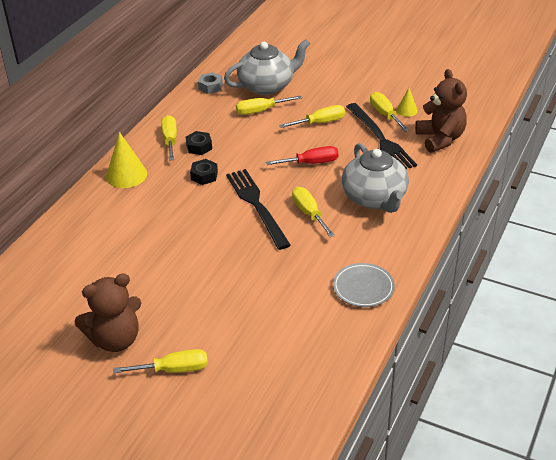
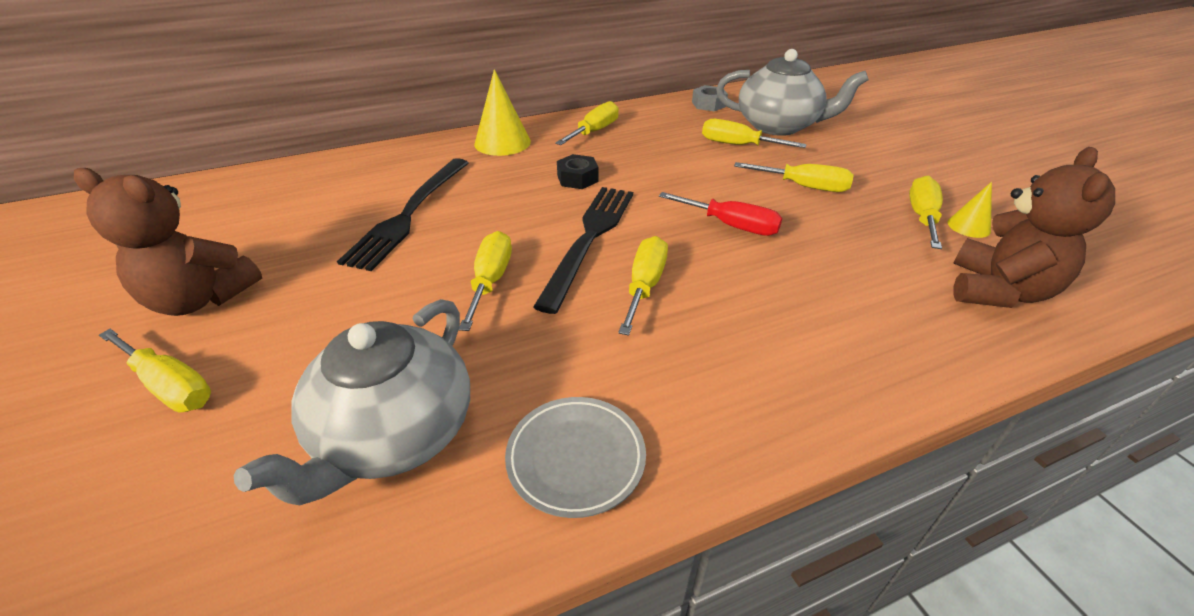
camera: 40 degrees right, 0 degrees up
black nut [185,131,212,155] -> none
grey teapot [342,143,409,213] -> grey teapot moved to [234,299,470,505]
black fork [346,103,417,169] -> black fork moved to [337,158,468,271]
none -> yellow screwdriver [458,231,512,331]

